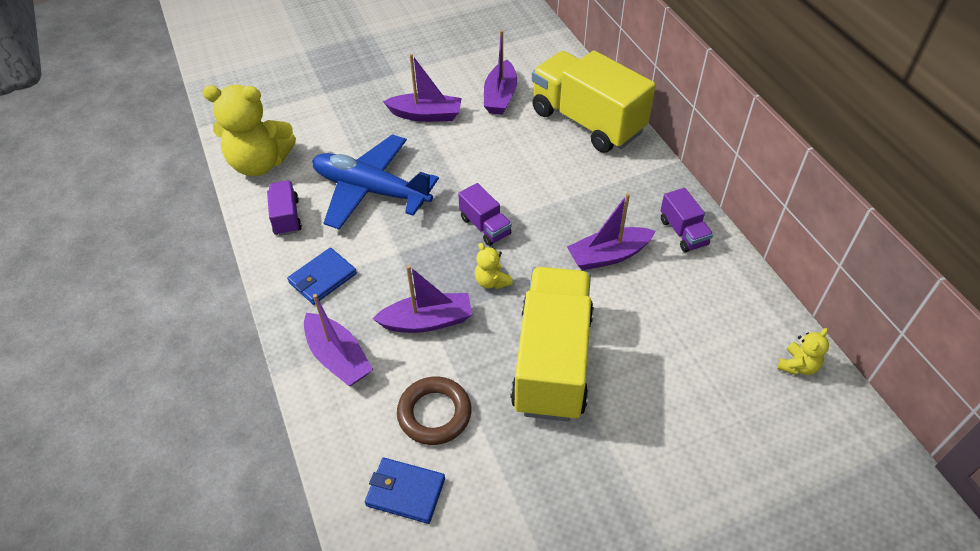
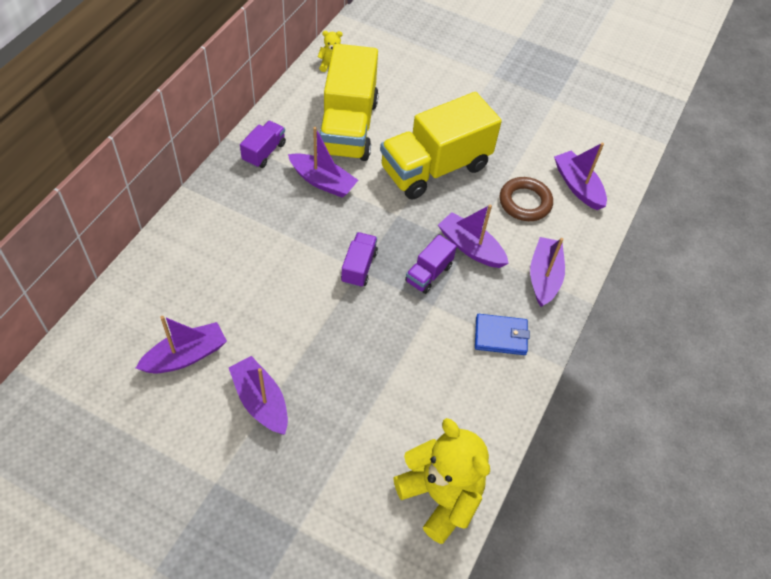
camera: 135 degrees left, 5 degrees up
purple truck [267,180,302,236] -> purple truck moved to [405,235,457,294]
blue plane [312,135,439,229] -> none
blue wallet [365,458,445,524] -> purple boat [554,143,607,210]
yellow teddy bear [475,243,513,289] -> none
yellow truck [532,51,656,153] -> yellow truck moved to [319,44,379,161]

